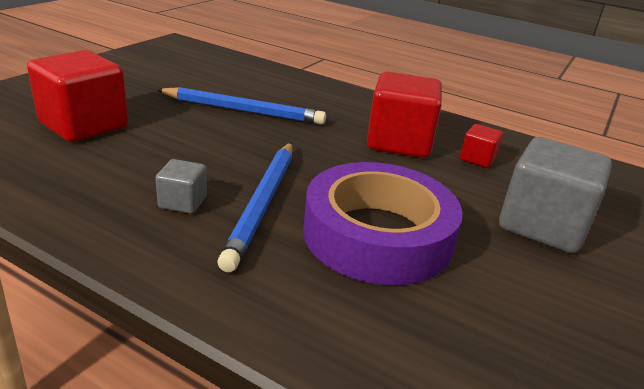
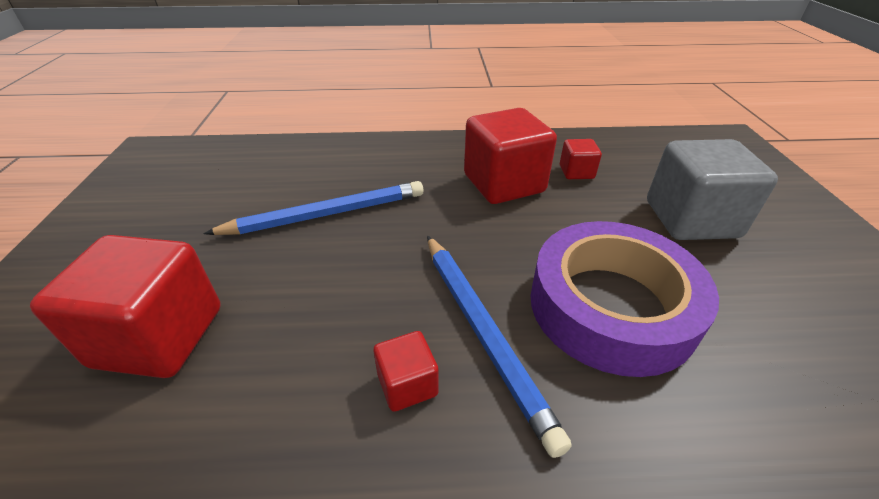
camera: 30 degrees left, 10 degrees up
grey cube [155,159,207,214] -> red cube [373,331,439,412]

